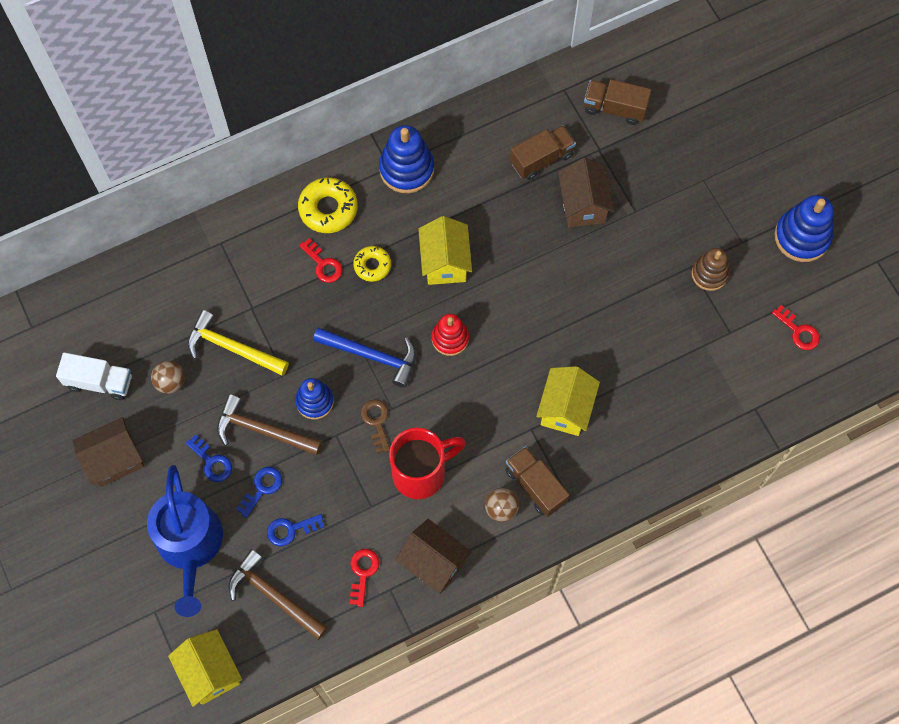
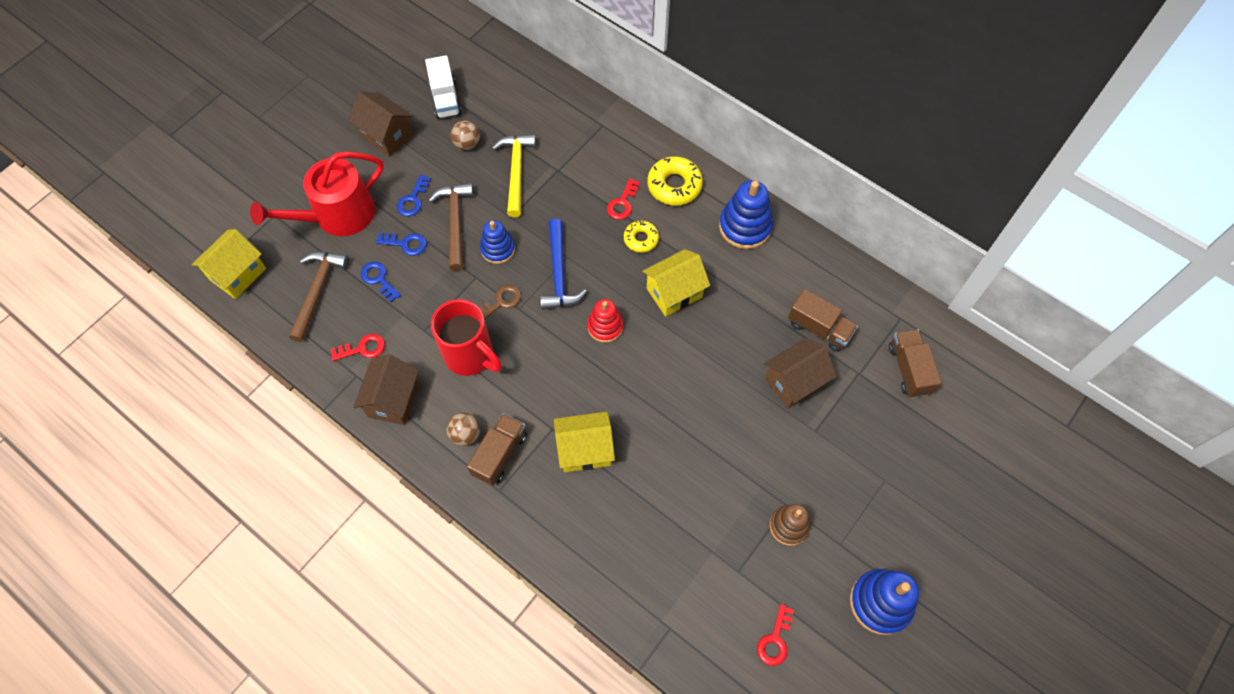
camera: 65 degrees right, 5 degrees down
blue watering can [147,465,223,617] -> red watering can [250,152,384,236]

